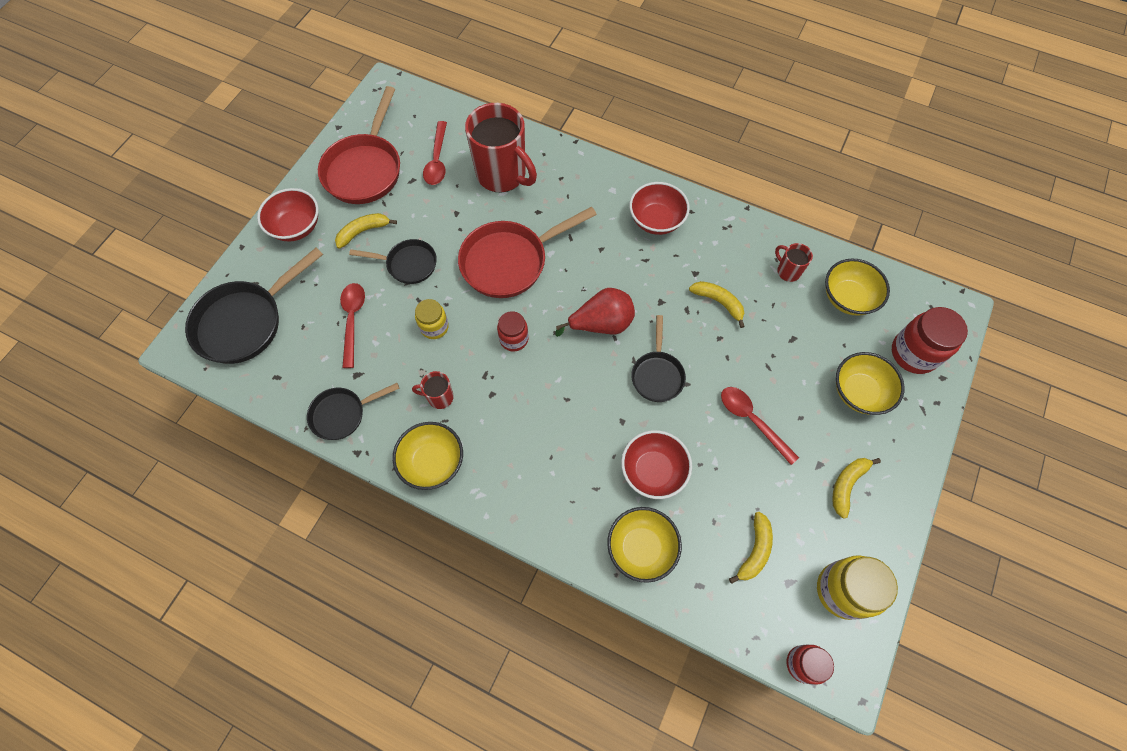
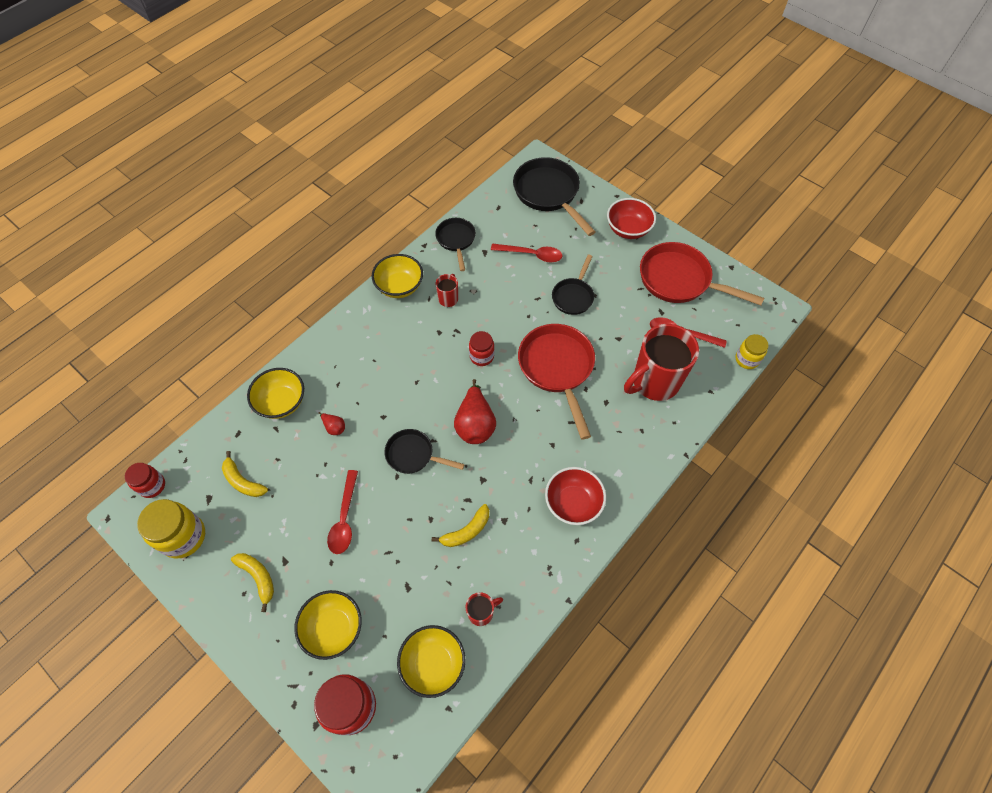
camera: 105 degrees right, 5 degrees down
yellow banana [335,213,397,249] -> none
yellow jar [415,299,449,339] -> yellow jar moved to [736,334,769,369]
red bowl [621,430,692,499] -> red pear [319,412,345,435]
red spoon [721,387,799,465] -> red spoon turned 120 degrees clockwise [327,470,358,554]

